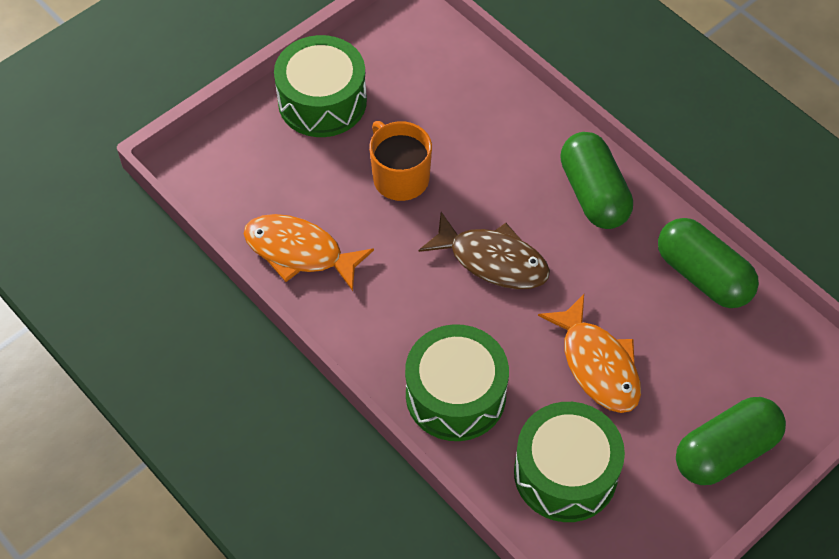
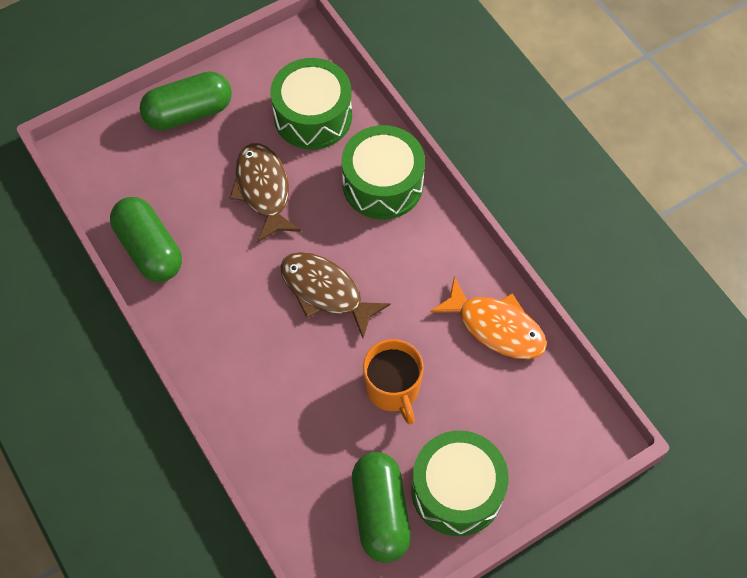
camera: 170 degrees left, 5 degrees up
orange fish [538,294,641,413] -> brown fish [230,143,301,243]
green capsule [560,132,633,229] -> green capsule moved to [352,452,411,563]

